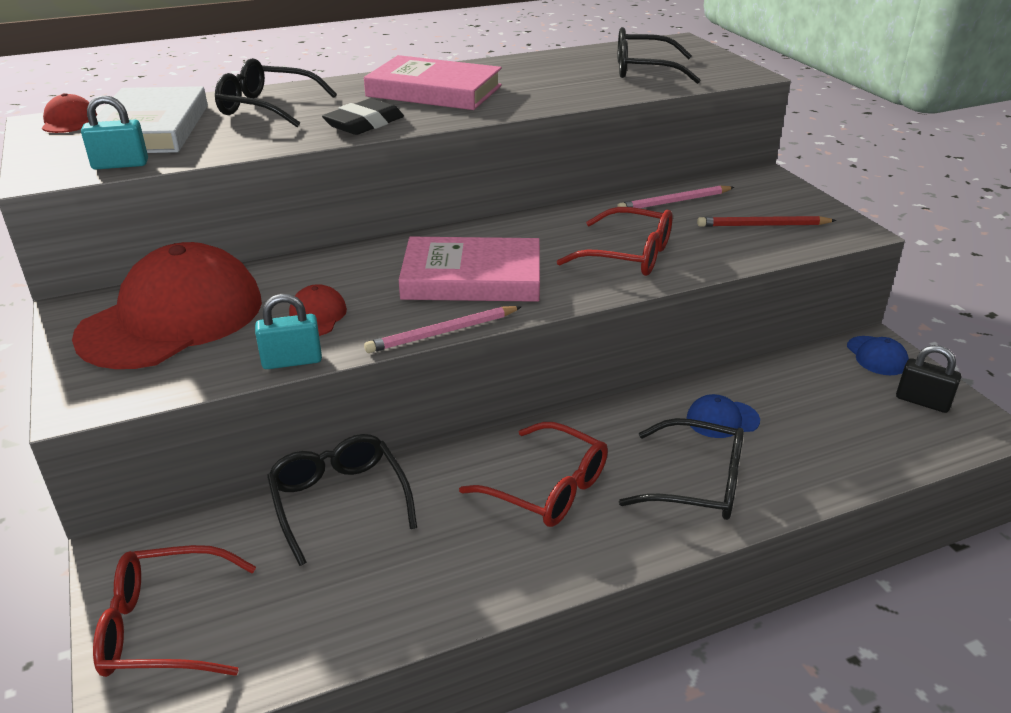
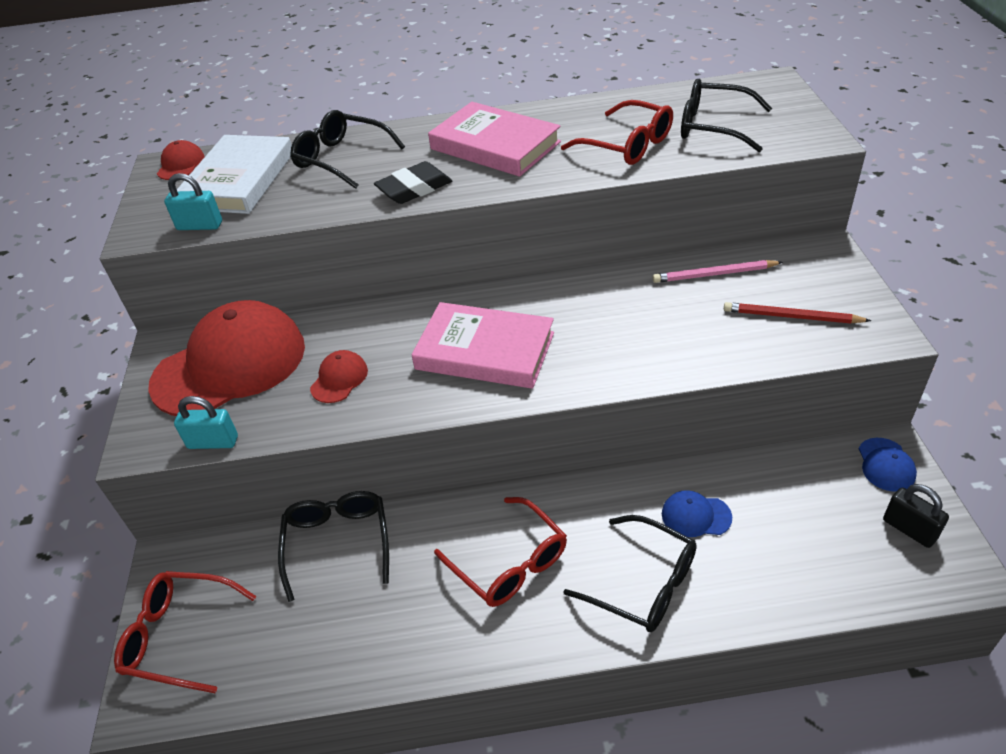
camera: 20 degrees right, 10 degrees up
turquoise padlock [255,294,322,369] -> turquoise padlock moved to [174,396,238,449]
pink pencil [364,306,521,353] -> none
red glasses [557,207,673,276] -> red glasses moved to [561,100,673,165]

